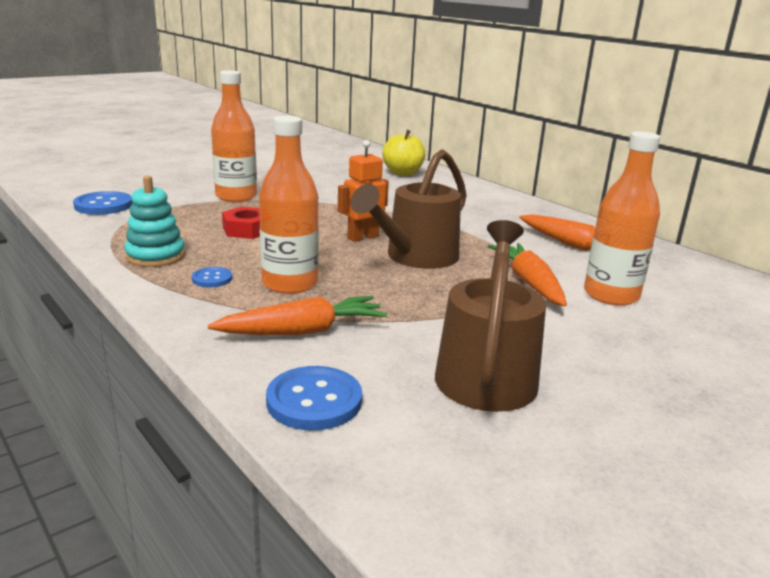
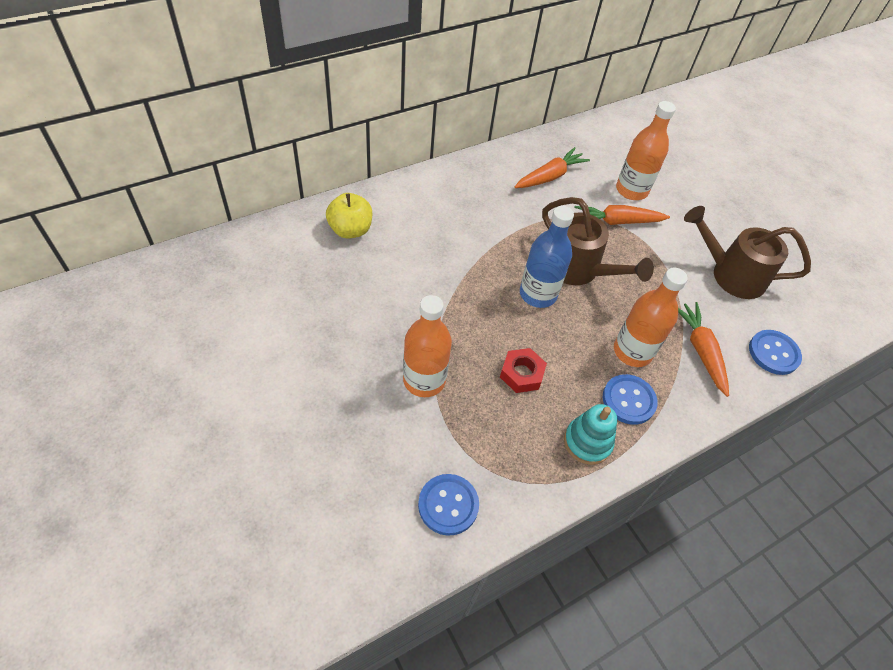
camera: 85 degrees left, 30 degrees up
blue button [192,267,232,287] -> blue button [603,374,658,425], size x1.77
orange robot [338,140,389,242] -> blue bottle [520,206,574,308]

